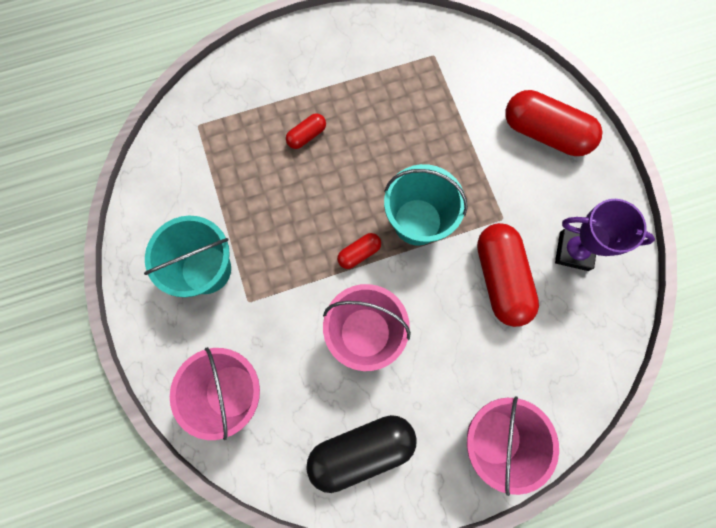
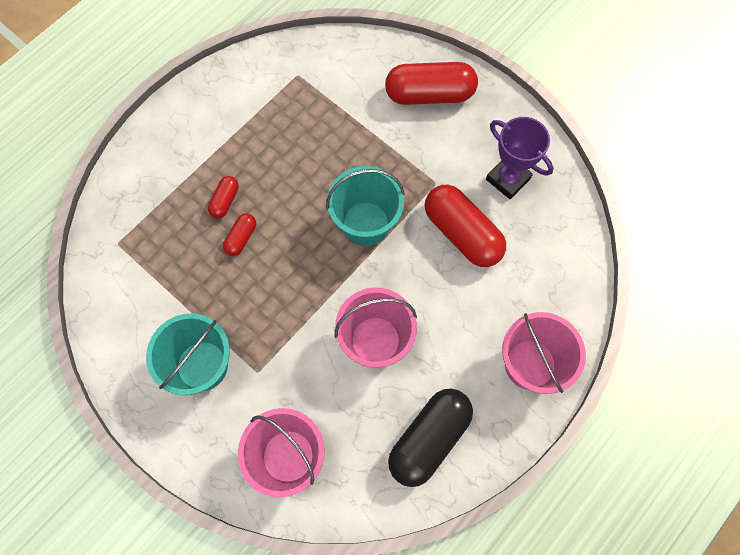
camera: 30 degrees left, 5 degrees down
red capsule [337,233,381,269] -> red capsule moved to [223,213,256,256]
purple trophy [555,199,655,271] -> purple trophy turned 60 degrees clockwise [486,117,554,199]

